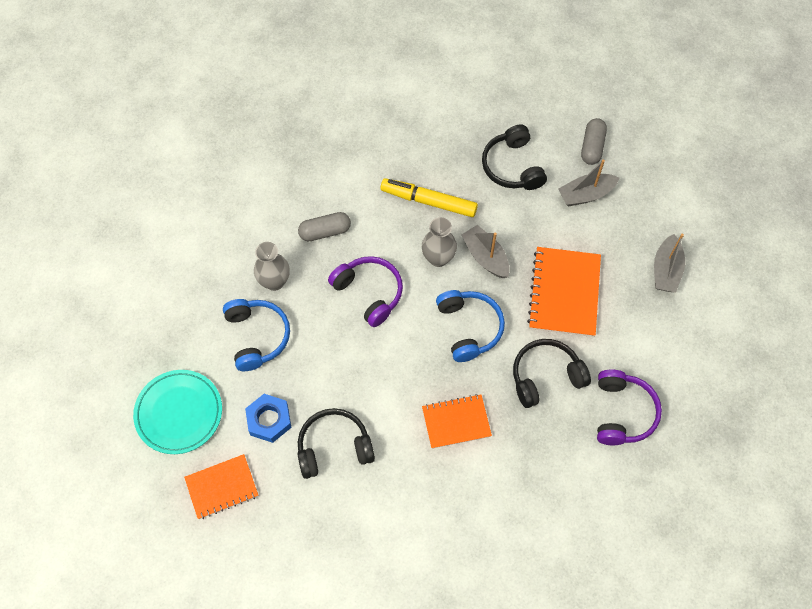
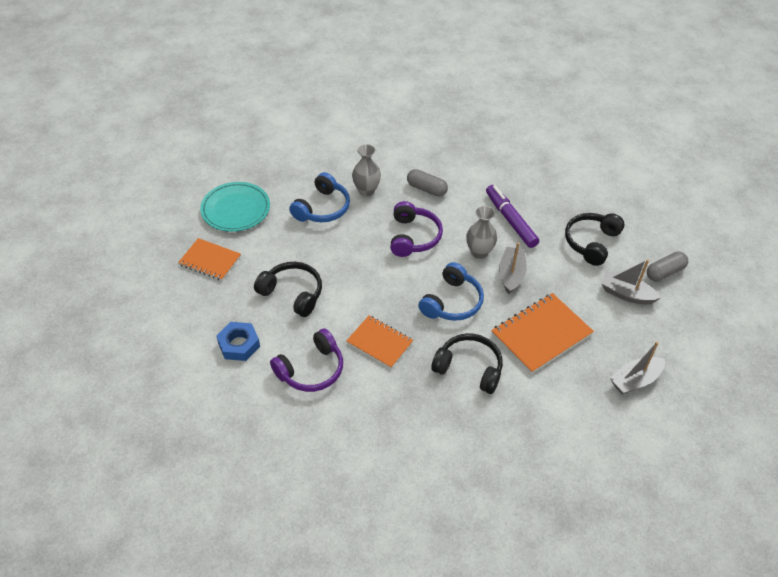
camera: 45 degrees right, 15 degrees down
blue nut [245,394,291,443] -> blue nut moved to [216,322,260,361]
yellow marker [380,178,478,217] -> purple marker [486,185,539,248]
purple headphones [597,369,662,445] -> purple headphones moved to [270,328,343,392]

